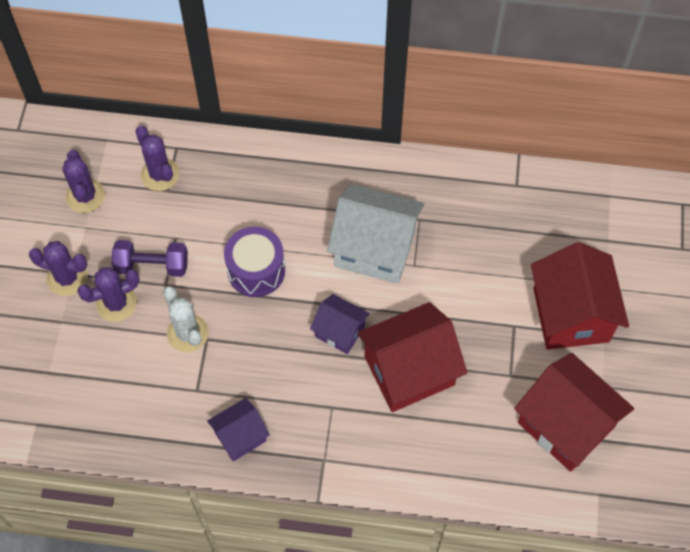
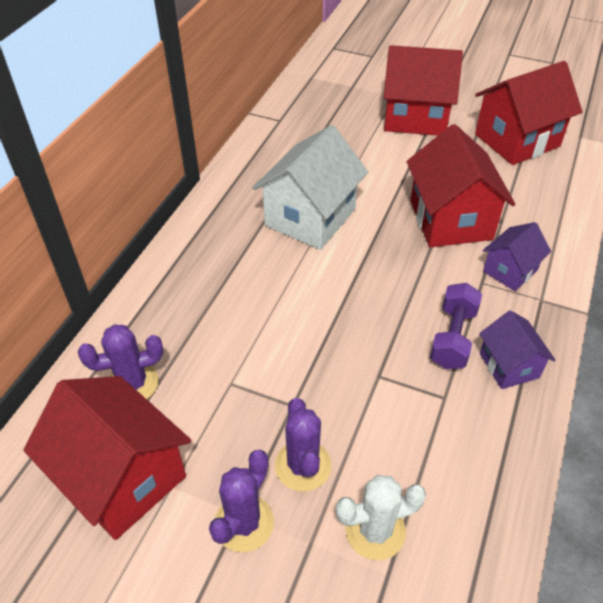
camera: 75 degrees left, 15 degrees down
purple cactus [63,150,105,213] -> red house [24,376,191,540]
purple dumbbell [112,240,188,277] -> purple dumbbell moved to [430,283,482,369]
white cactus [163,286,209,352] -> white cactus moved to [336,475,426,560]
purple drum [224,227,285,297] -> none
purple house [310,294,370,354] -> purple house moved to [483,222,551,291]

